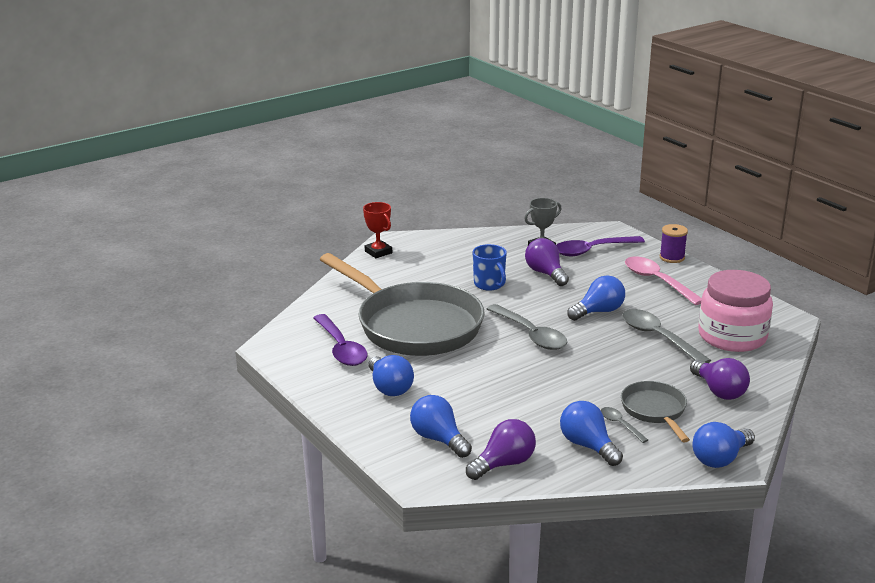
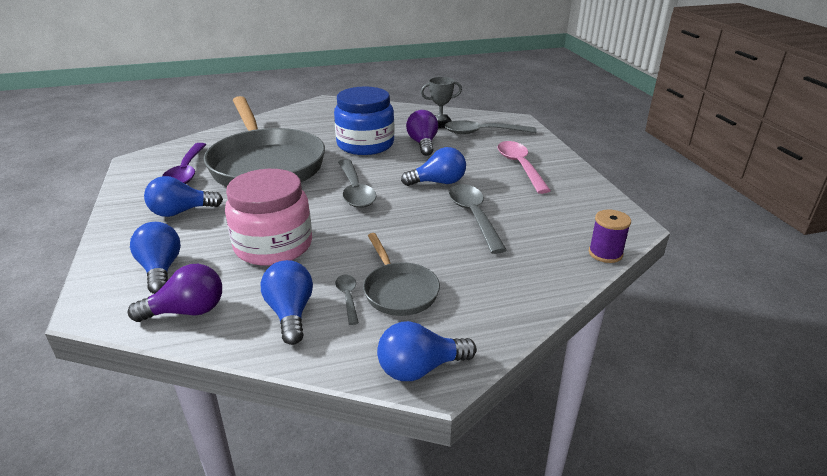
camera: 20 degrees right, 5 degrees up
red trophy [363,202,392,258] -> none
blue light bulb [369,355,414,396] -> blue light bulb turned 75 degrees clockwise [144,176,223,217]
blue mug [473,244,507,291] -> blue jar [334,86,395,155]
purple spoon [556,236,645,256] -> grey spoon [445,120,537,134]
grey pan [621,381,690,443] -> grey pan turned 150 degrees clockwise [363,233,440,316]
purple spool [660,224,688,263] -> purple spool moved to [589,209,631,263]
purple light bulb [690,358,750,400] -> none
pink jar [698,270,773,352] -> pink jar moved to [225,169,312,266]

